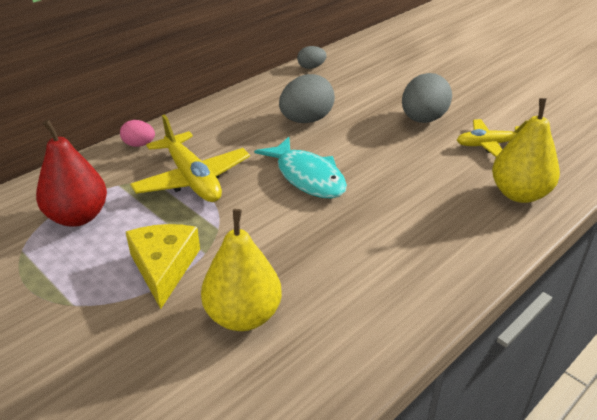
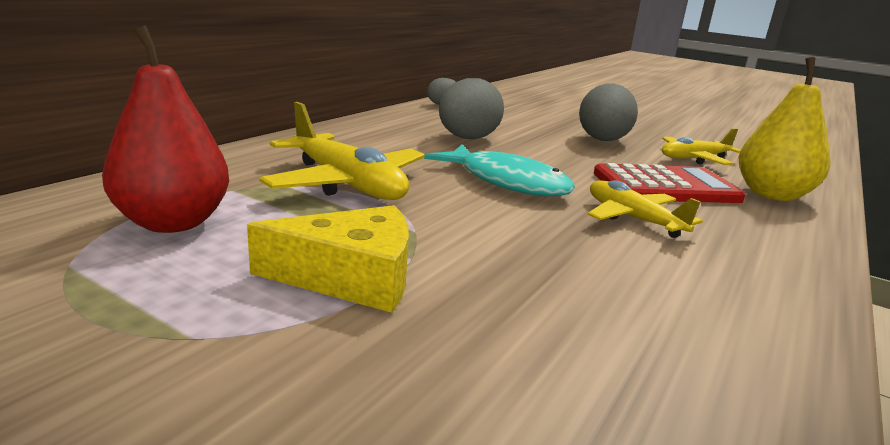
camera: 15 degrees left, 15 degrees down
pink egg [120,120,155,147] -> none
yellow cheese [126,224,200,309] -> yellow cheese turned 105 degrees clockwise [247,205,409,313]
yellow pear [201,209,282,331] -> none
none -> yellow plane [588,180,703,238]
none -> red calculator [593,163,746,203]

